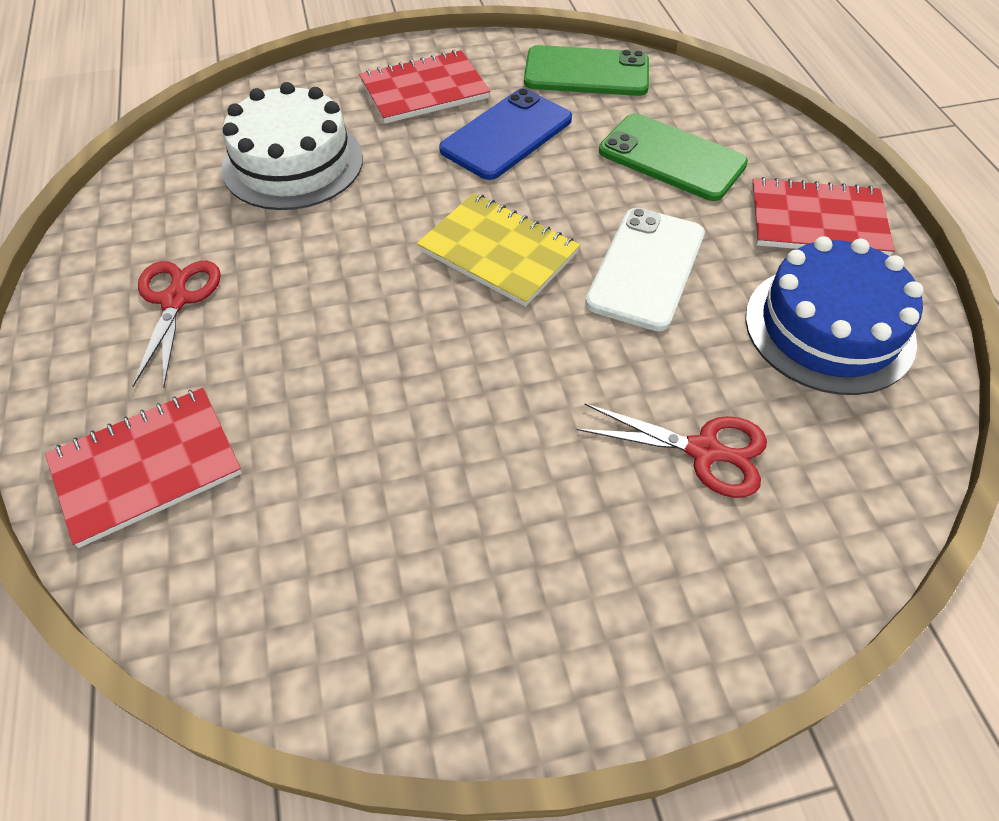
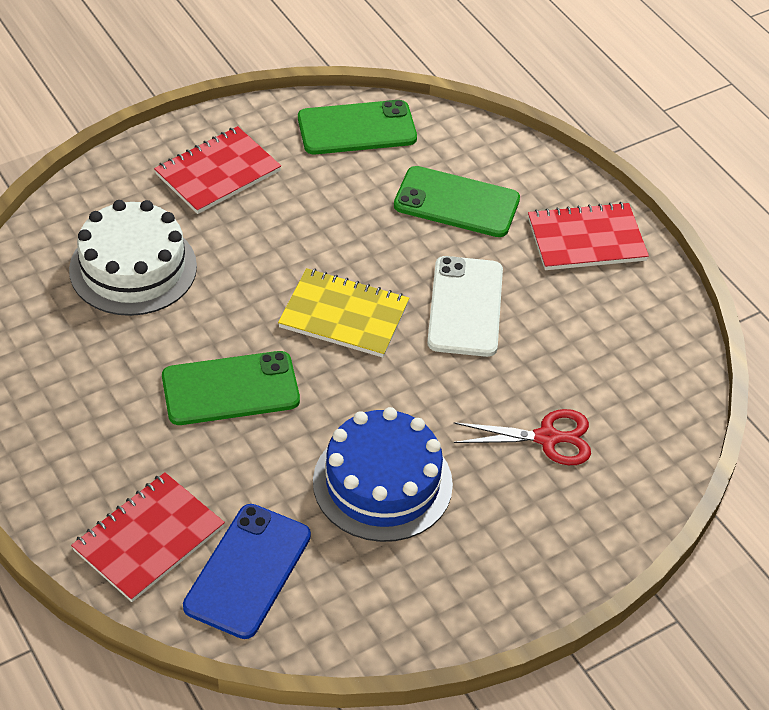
camera: 20 degrees left, 5 degrees down
red scissors [132,261,221,387] -> none
blue phone [439,88,572,180] -> blue phone moved to [183,504,311,639]
blue cake [745,236,924,395] -> blue cake moved to [313,407,453,542]
none -> green phone [162,351,300,425]

